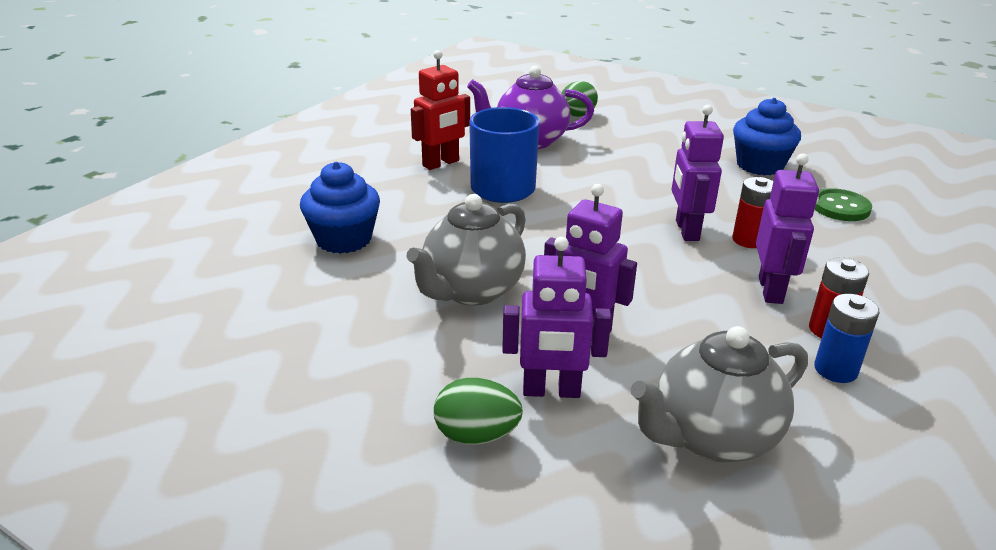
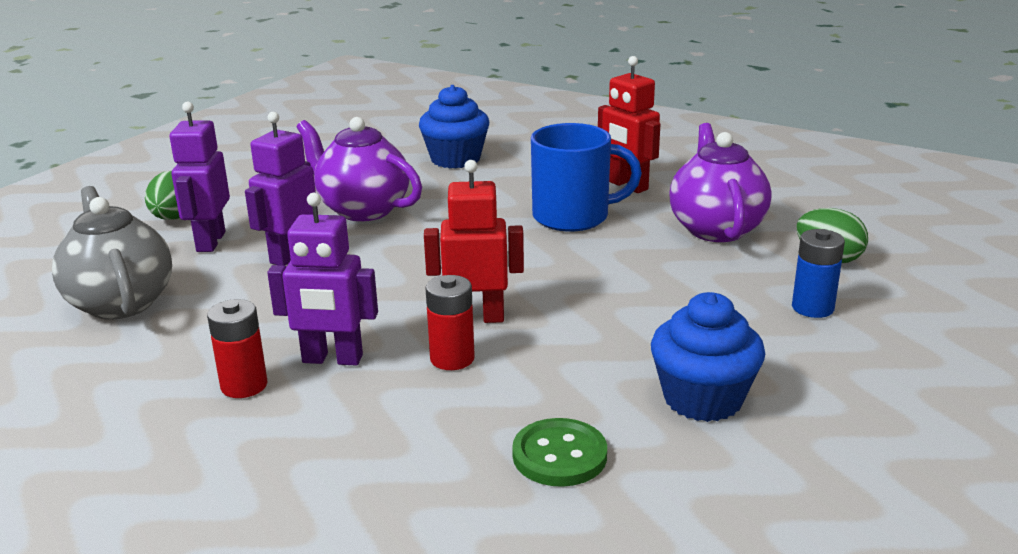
camera: 90 degrees right, 5 degrees down
grey teapot [406,194,526,306] -> purple teapot [297,117,422,221]
purple robot [672,105,724,241] -> red robot [424,160,524,323]
blue battery [814,294,880,383] -> blue battery moved to [792,229,845,318]

